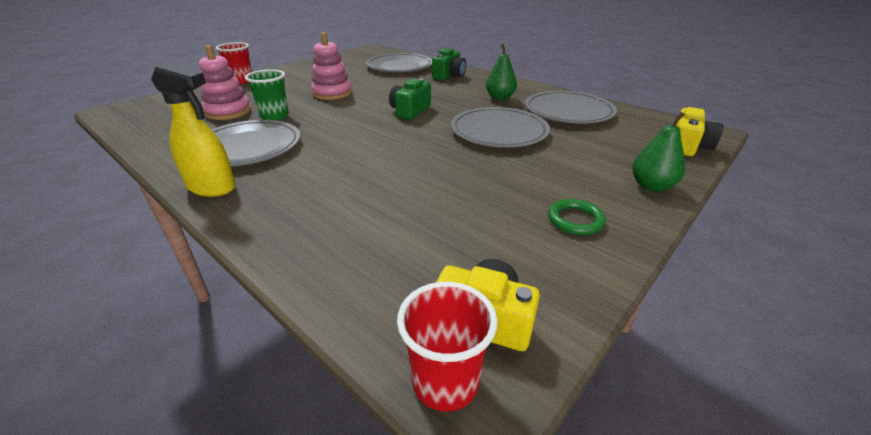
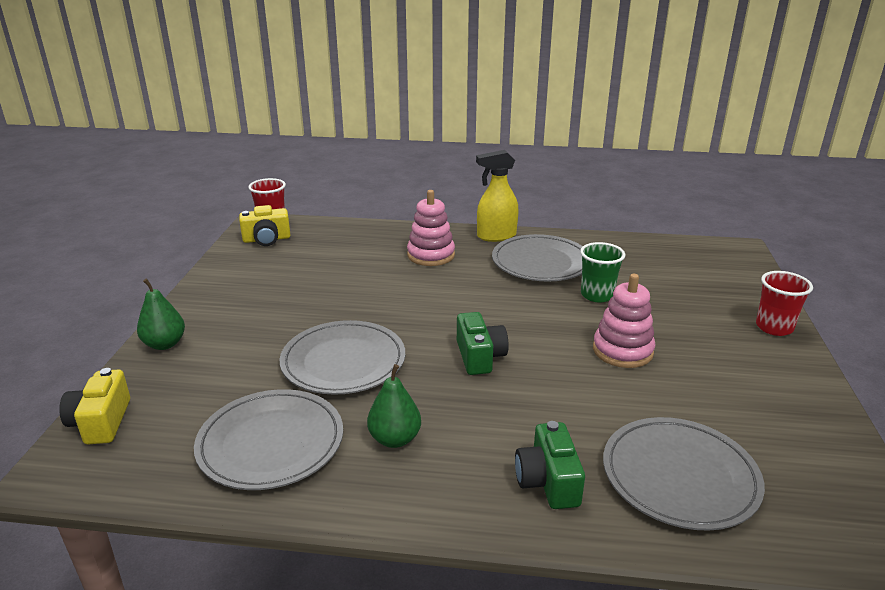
camera: 145 degrees right, 5 degrees down
pink stacking toy [199,45,251,120] -> pink stacking toy moved to [407,190,455,266]
green ring [548,199,606,235] -> none

